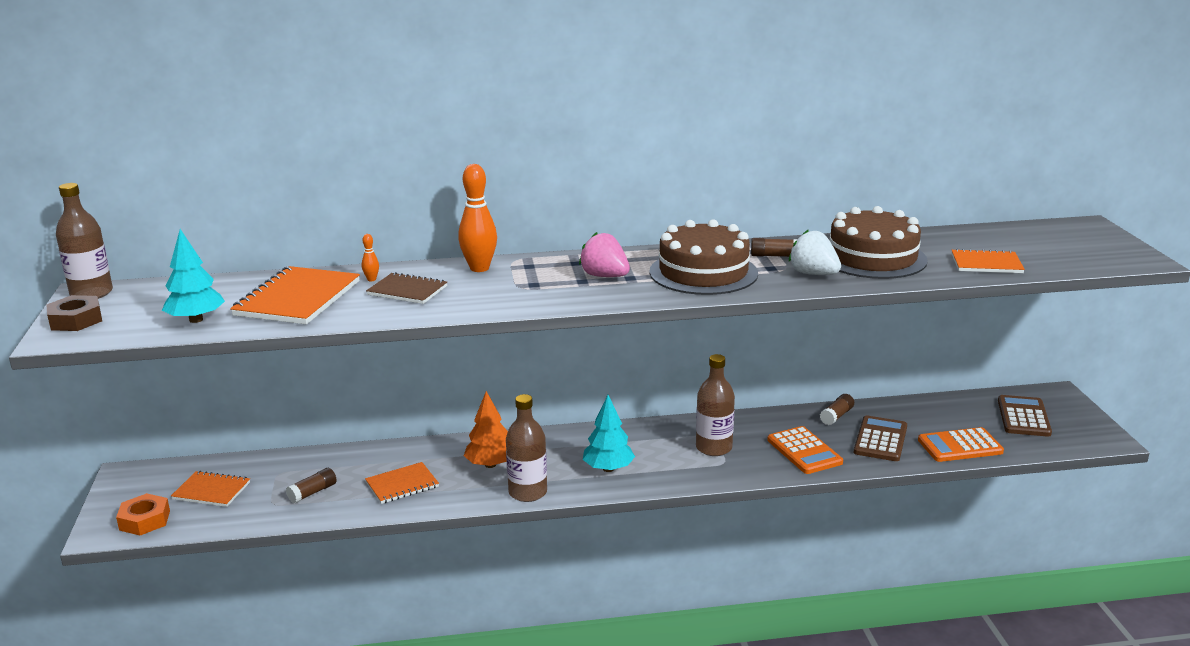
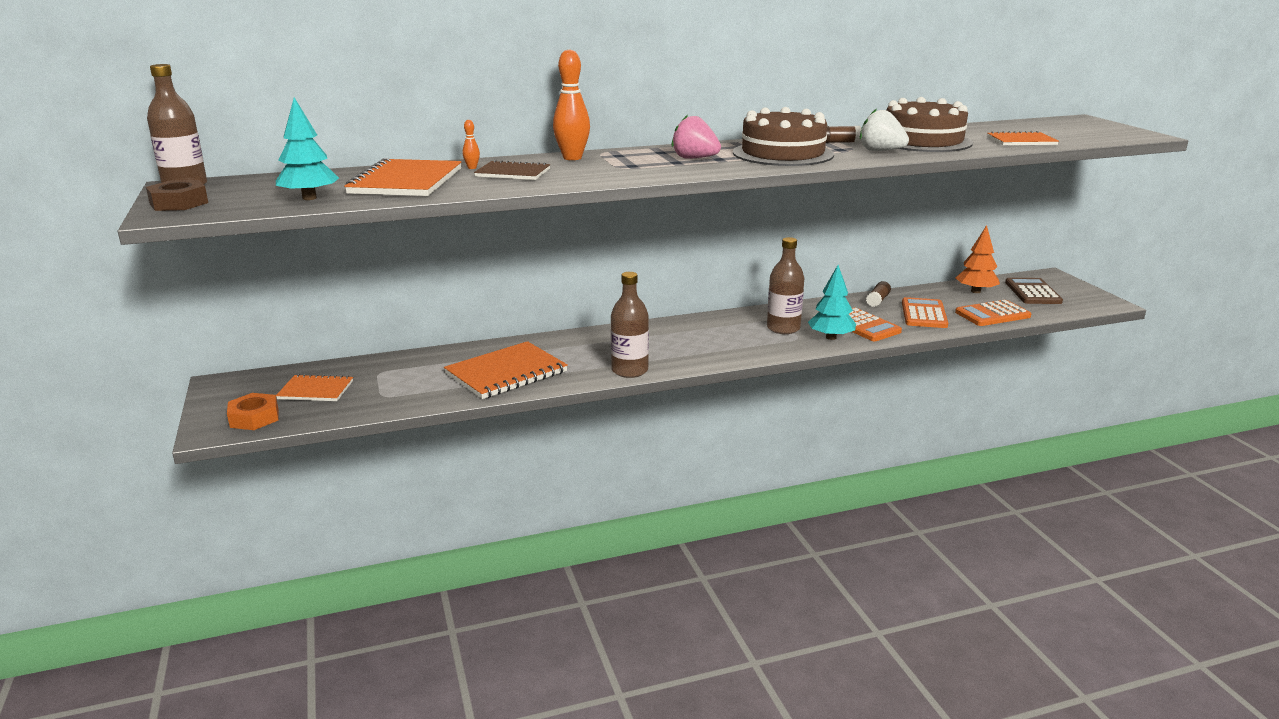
camera: 10 degrees left, 0 degrees up
brown glue stick [286,468,336,503] -> none
orange notebook [365,462,439,504] -> orange notebook [444,341,568,399], size x1.67
orange tree [464,391,508,468] -> orange tree moved to [956,225,1000,293]
turquoise tree [583,395,635,472] -> turquoise tree moved to [808,265,856,340]
brown calculator [854,416,907,461] -> orange calculator [902,297,948,328]

